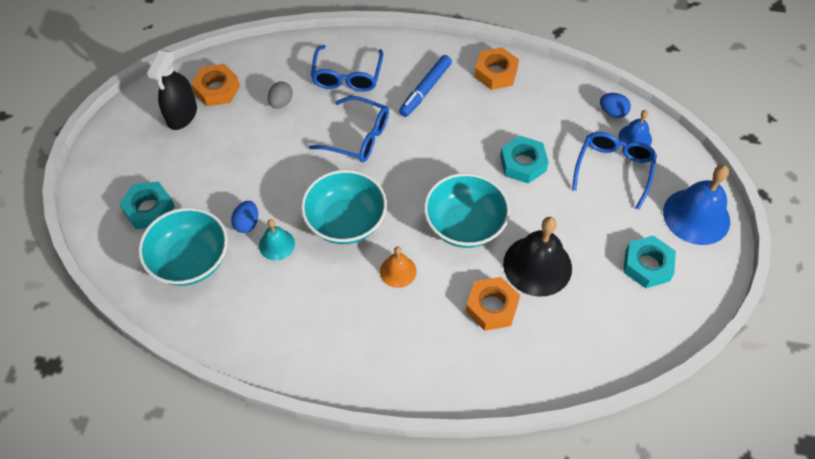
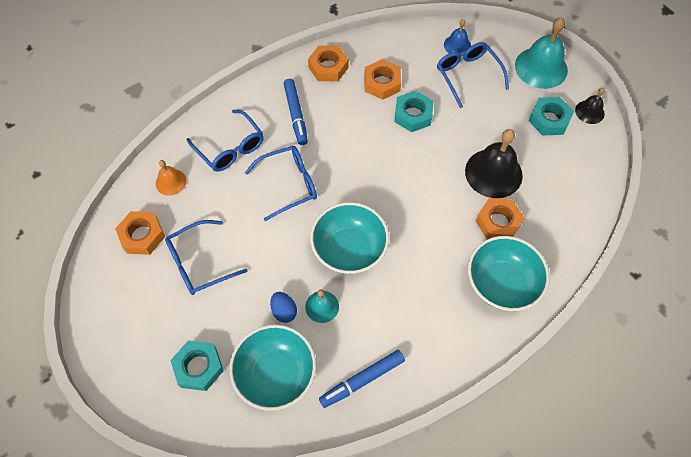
camera: 45 degrees left, 5 degrees up
black spray bottle [147,50,197,130] -> none
grey egg [268,81,293,109] -> none
orange bell [380,247,417,288] -> orange bell moved to [156,160,187,196]
turquoise bowl [424,173,510,248] -> turquoise bowl moved to [468,236,550,311]
blue egg [600,93,631,118] -> none
blue bell [663,165,730,245] -> turquoise bell [515,17,568,89]
none -> blue glasses [165,220,248,295]
none -> blue marker [319,350,405,408]
none -> orange nut [364,59,401,100]
none -> black bell [575,88,605,124]

